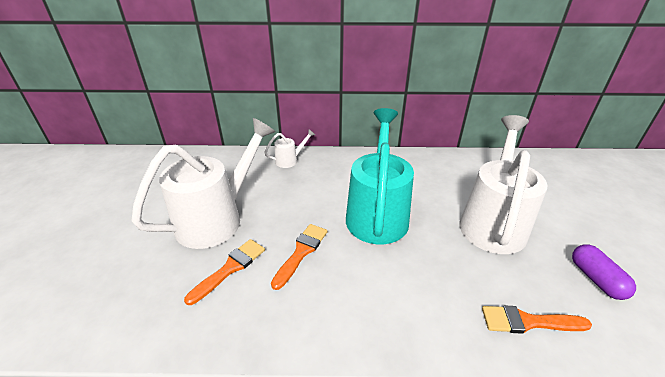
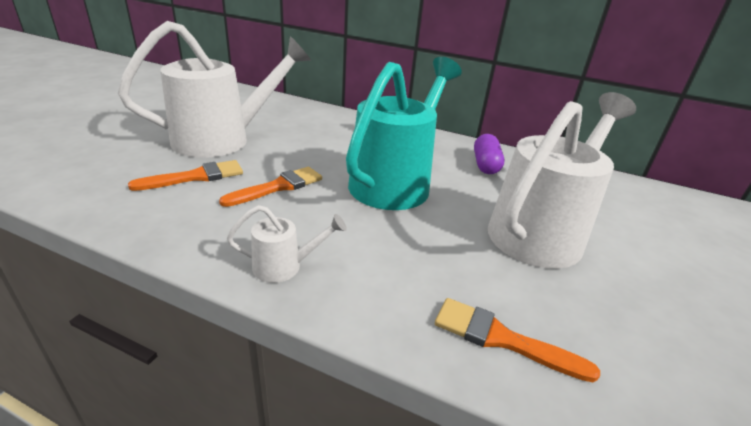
camera: 20 degrees right, 5 degrees down
white watering can [264,129,315,168] -> white watering can moved to [227,205,347,283]
purple capsule [572,244,636,300] -> purple capsule moved to [474,134,504,174]

